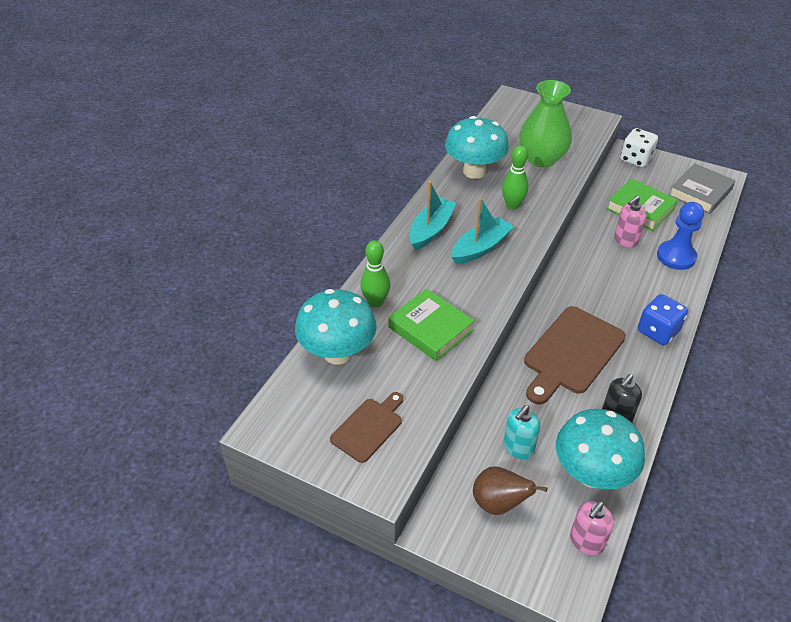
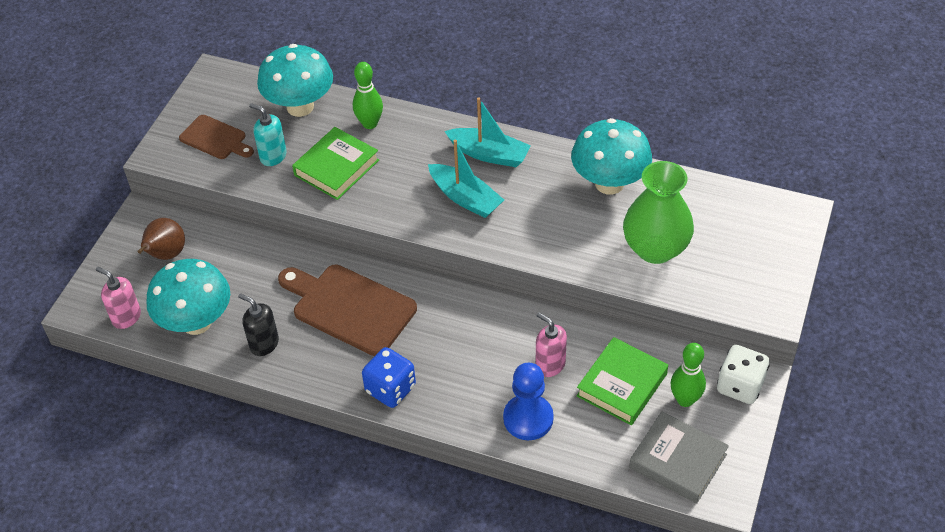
camera: 85 degrees right, 5 degrees up
green bowling pin [502,145,529,210] -> green bowling pin moved to [671,343,706,407]
turquoise soap dispenser [503,405,540,459] -> turquoise soap dispenser moved to [249,103,287,166]

